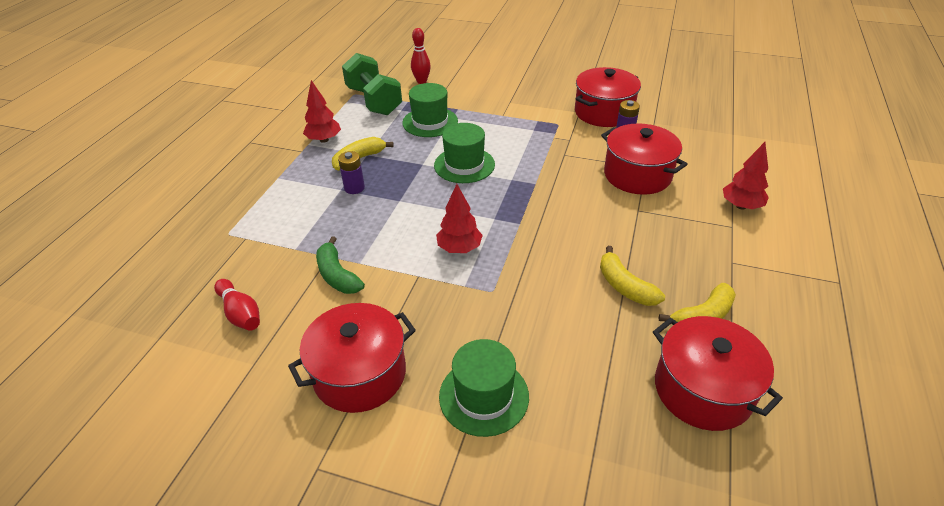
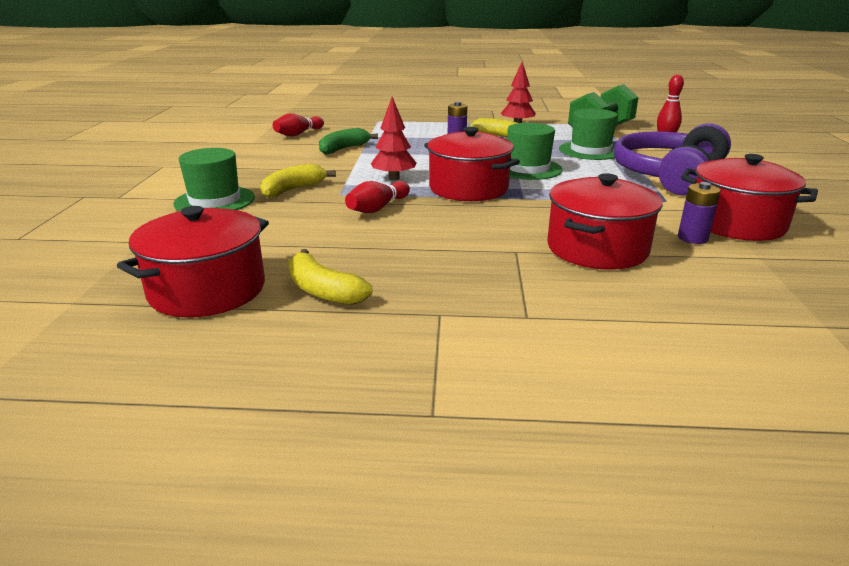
camera: 75 degrees right, 15 degrees down
red pot [288,303,416,413] -> red pot moved to [424,127,520,201]
yellow banana [600,246,665,306] -> yellow banana moved to [260,164,336,198]
red tree [723,142,769,210] -> none
none -> red bowling pin [345,181,410,213]
none -> purple headphones [614,123,731,196]

